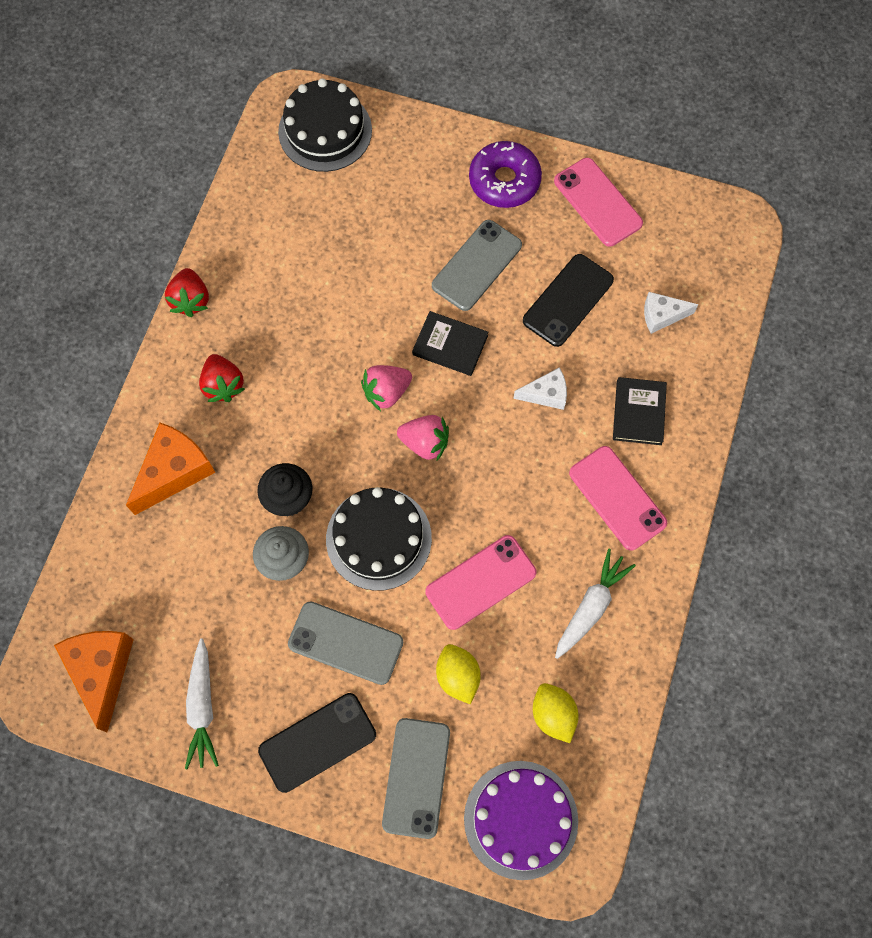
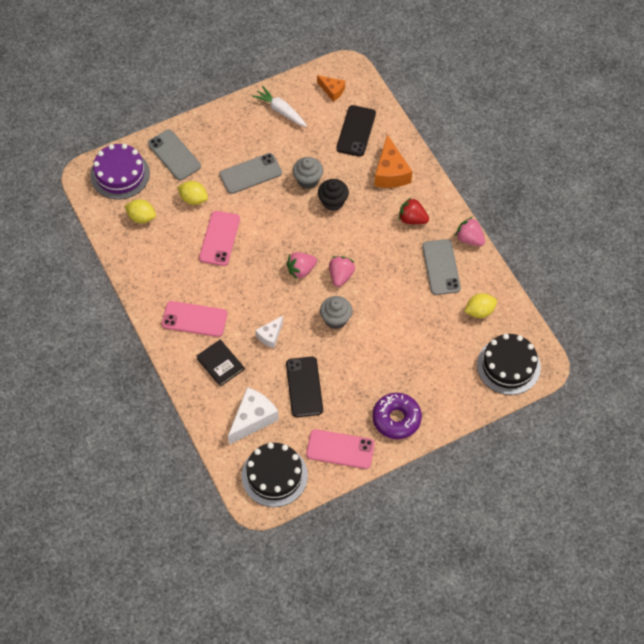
camera: 135 degrees right, 10 degrees down
orange cheese [54,631,134,732] -> orange cheese [317,75,345,102], size x0.59
red strawberry [165,268,209,317] -> pink strawberry [455,217,485,246]
black phone [258,693,376,793] -> black phone moved to [336,105,376,157]
black cake [326,487,432,591] -> black cake moved to [242,443,308,507]
black book [412,311,488,376] -> grey cupcake [320,296,352,329]
grey phone [432,220,522,311] -> grey phone moved to [422,239,461,295]
white carrot [555,549,636,659] -> none
white cheese [644,292,699,334] -> white cheese [228,387,279,445], size x1.69
none -> yellow lemon [464,293,497,318]

